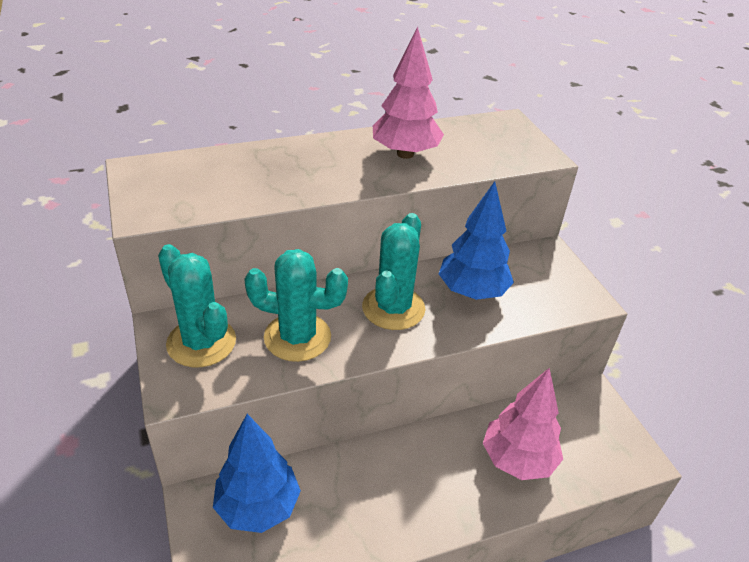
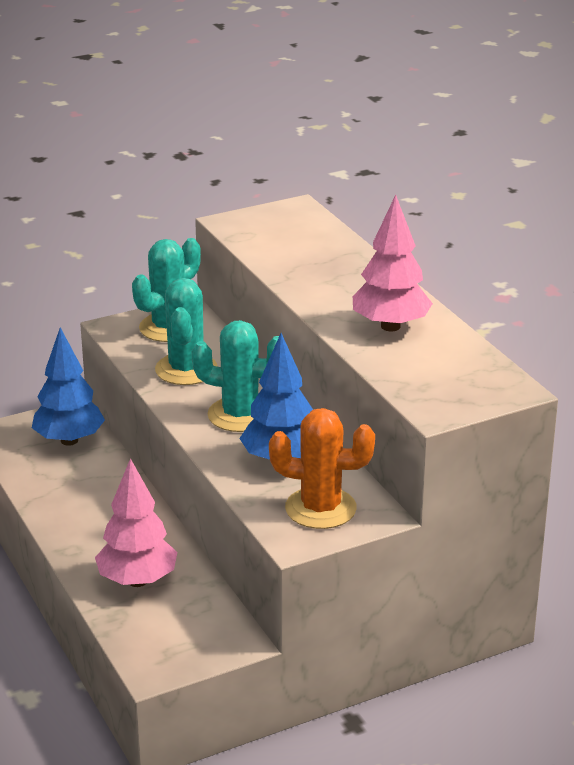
camera: 85 degrees right, 10 degrees down
none -> orange cactus [269,408,375,529]

